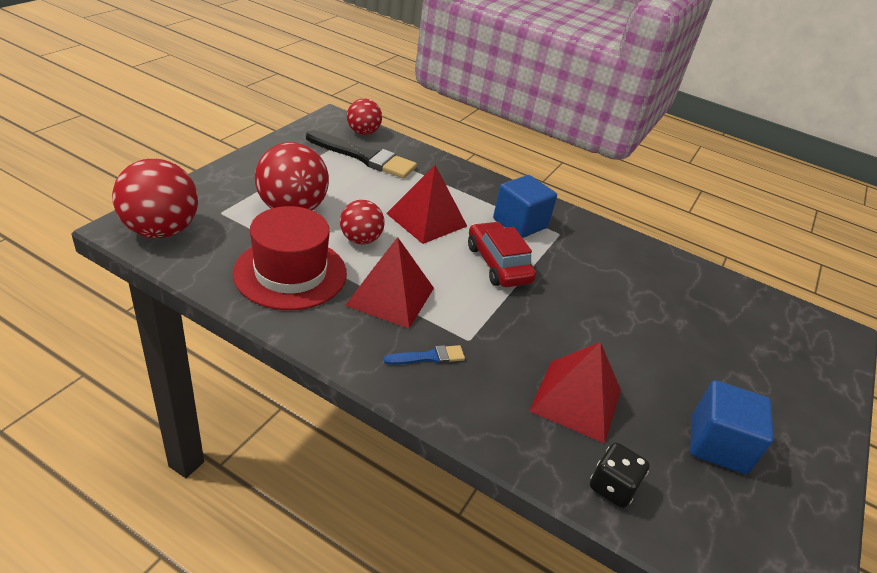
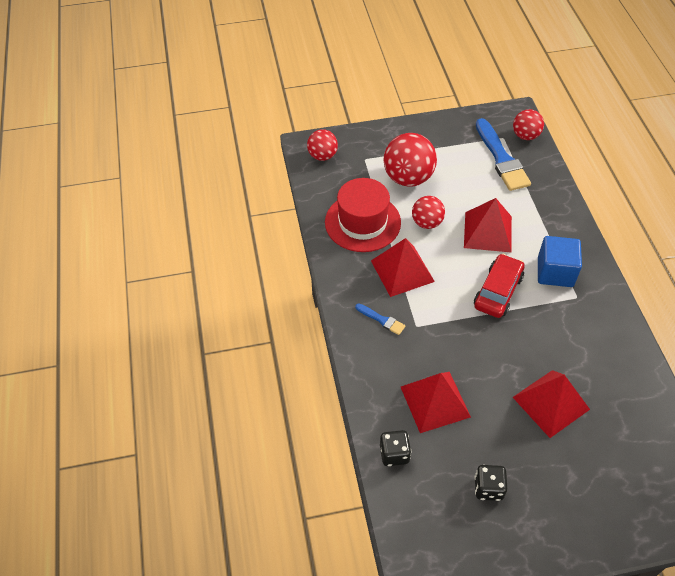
camera: 55 degrees right, 15 degrees up
red ball [112,159,198,238] -> red ball [307,129,338,161], size x0.60
black brush [306,130,417,178] -> blue brush [476,118,531,191]
blue cube [690,380,774,474] -> black dice [474,465,507,501]
none -> red pyramid [513,370,590,438]

